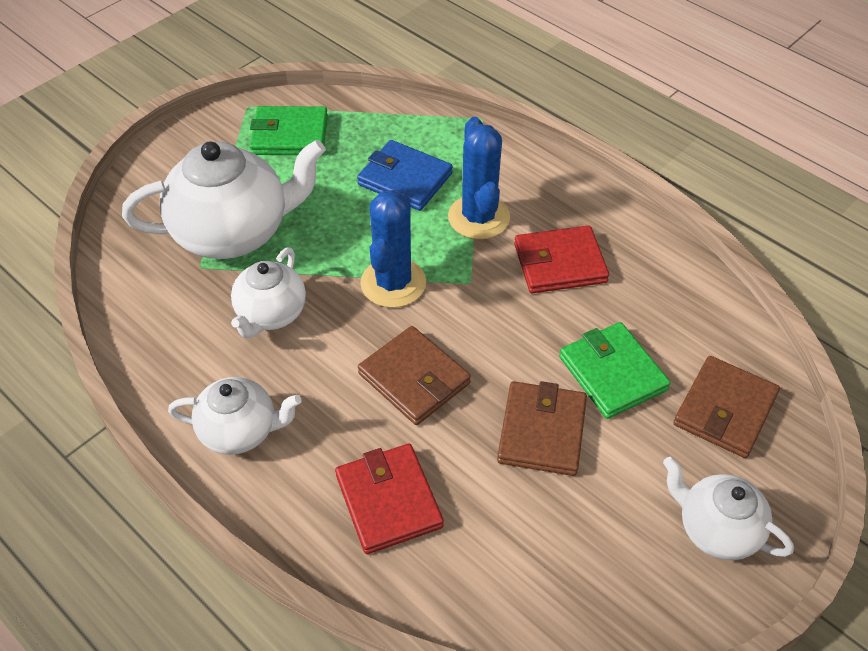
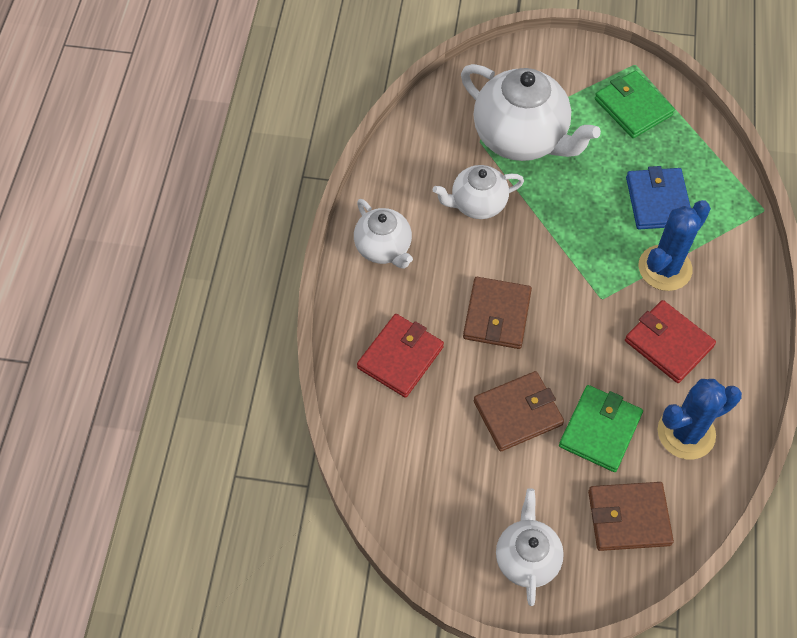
camera: 55 degrees right, 10 degrees up
blue cactus [360,190,426,308] -> blue cactus moved to [658,379,742,459]

